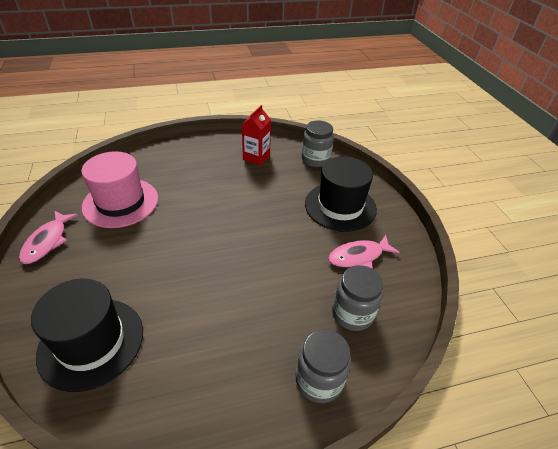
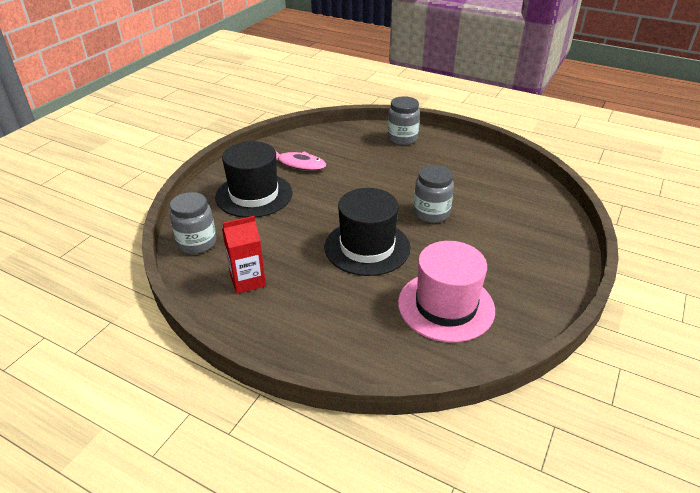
camera: 135 degrees left, 5 degrees down
pink fish [19,210,78,264] -> none
black hat [31,279,143,392] -> black hat moved to [325,188,411,276]
grey jar [332,265,383,331] -> grey jar moved to [413,165,454,223]

